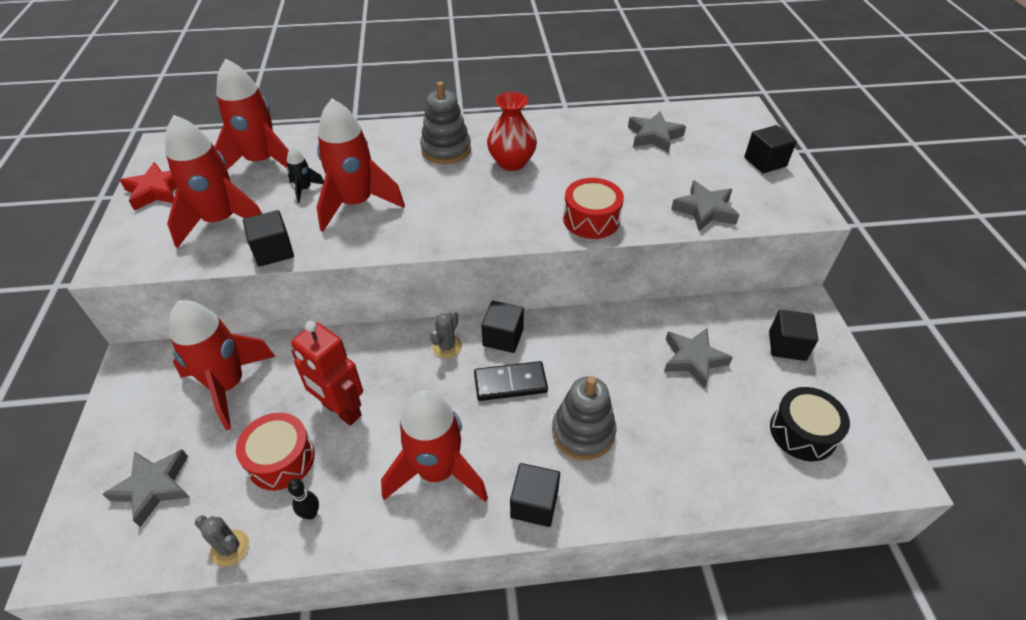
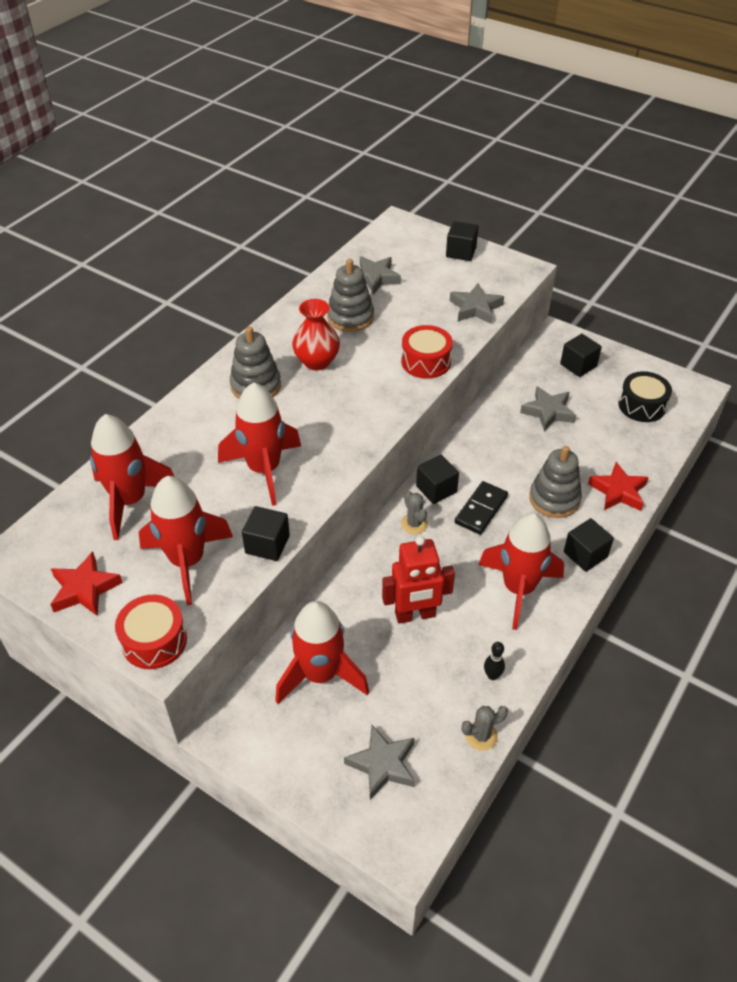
camera: 50 degrees left, 0 degrees up
red drum [236,413,315,490] -> red drum moved to [115,595,187,669]
black rocket [287,147,324,203] -> none
none -> grey stacking toy [327,259,374,332]
none -> red star [588,462,649,511]

